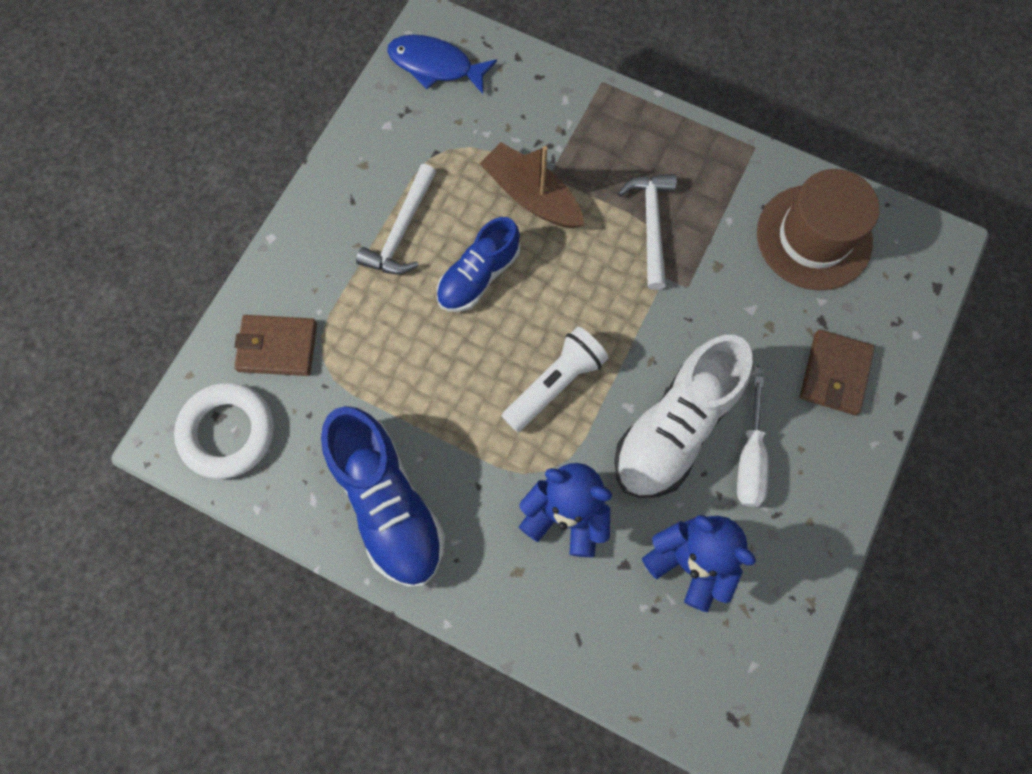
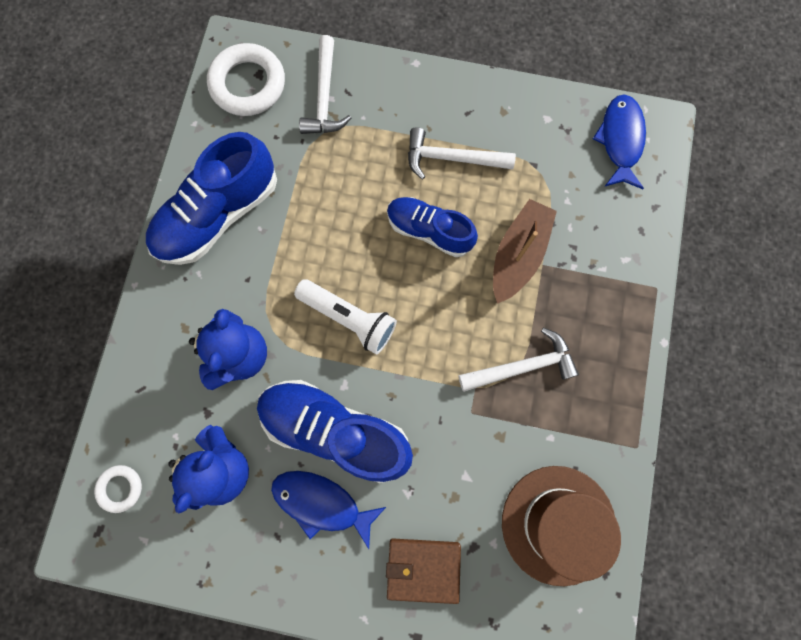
camera: 75 degrees right, 5 degrees up
brown wallet [234,315,317,376] -> white hammer [299,35,351,134]
white shoe [614,335,752,498] -> blue shoe [257,380,413,483]
white screwdriver [737,376,769,507] -> blue fish [271,471,386,549]
none -> white ring [94,465,142,513]

